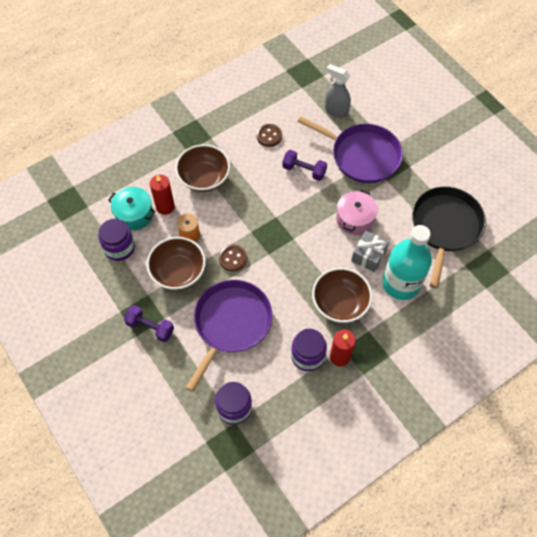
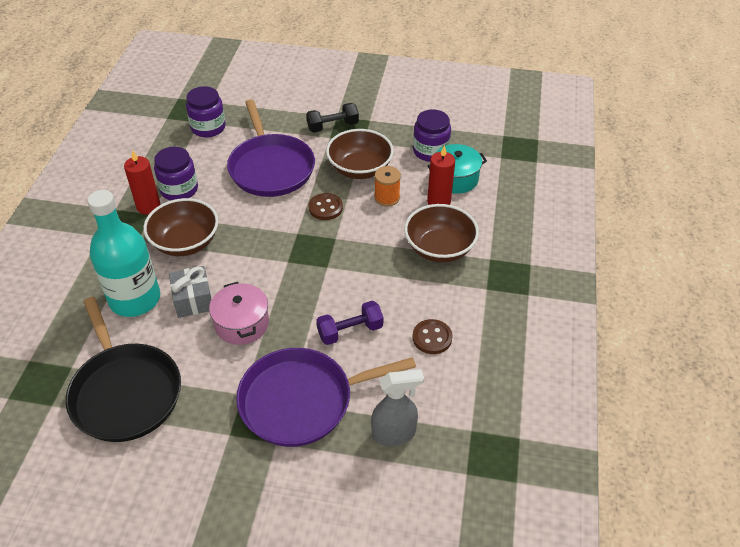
camera: 135 degrees right, 15 degrees down
purple dumbbell [124,305,174,342] -> black dumbbell [306,103,359,133]

